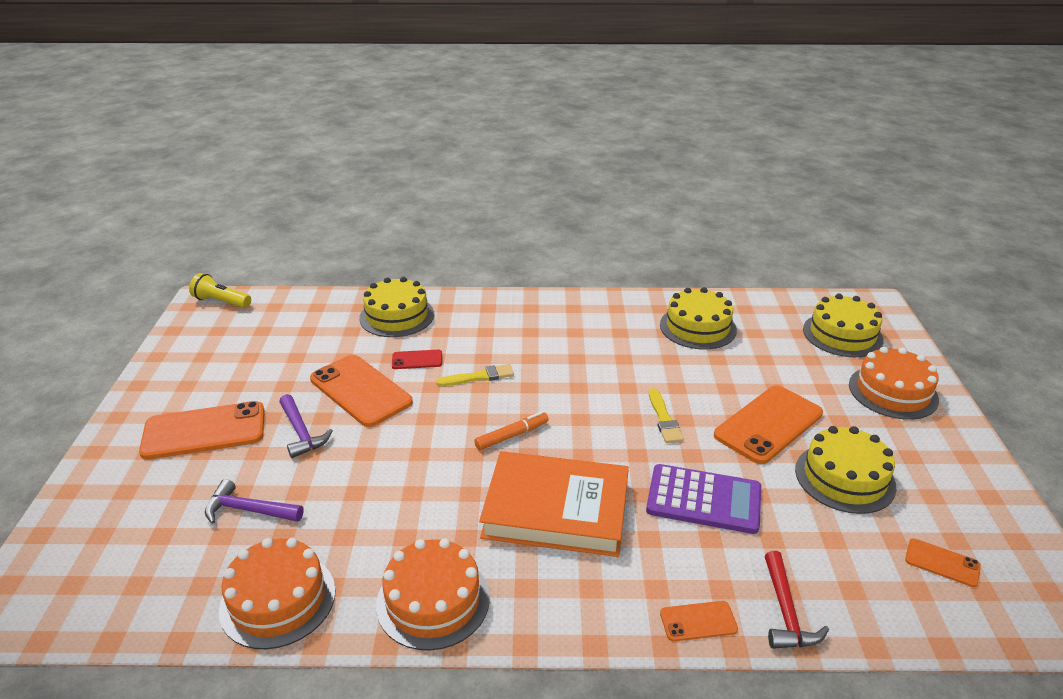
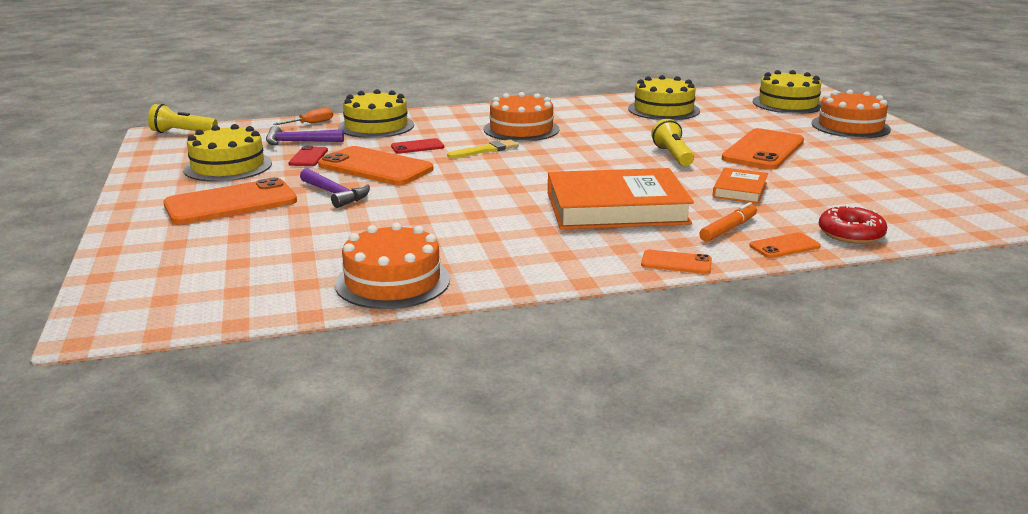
camera: 15 degrees left, 10 degrees down
purple hammer [205,479,303,524] -> purple hammer moved to [266,126,344,145]
orange cake [376,538,490,651] -> orange cake moved to [484,92,560,141]
orange marker [474,412,549,450] -> orange marker moved to [699,202,757,242]
purple calculator [646,464,761,534] -> orange book [713,168,768,204]
yellow brush [649,388,684,443] -> yellow flashlight [651,119,694,166]
red hammer [765,551,829,649] -> red donut [819,205,887,244]
yellow cake [795,426,896,514] -> yellow cake moved to [183,124,272,182]
orange phone [905,538,981,587] -> orange phone moved to [641,250,712,274]
none -> orange screwdriver [273,108,333,125]
none -> red phone [288,146,328,166]

